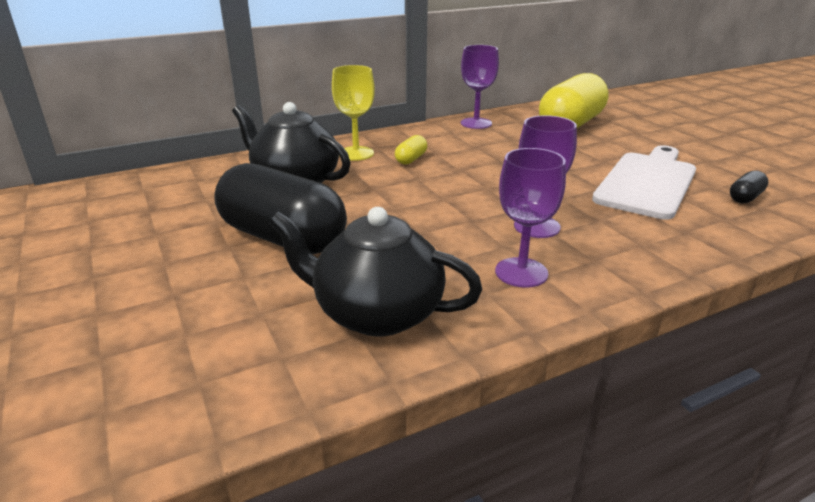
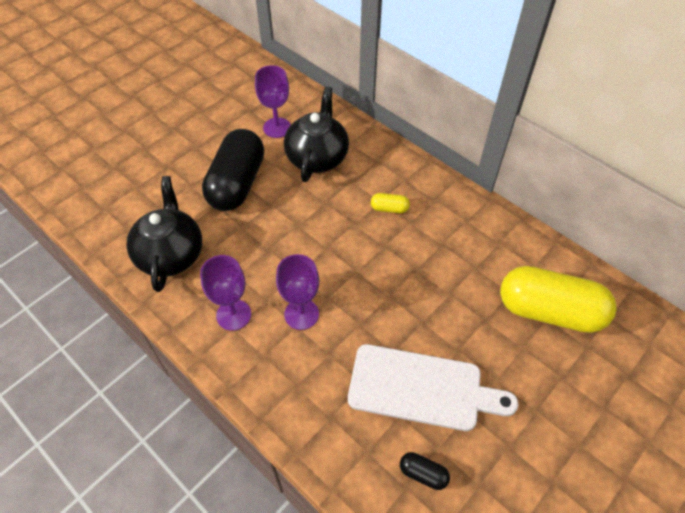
camera: 70 degrees right, 25 degrees up
yellow goblet [332,65,375,161] -> none
purple goblet [461,45,499,129] -> purple goblet moved to [255,65,291,138]

